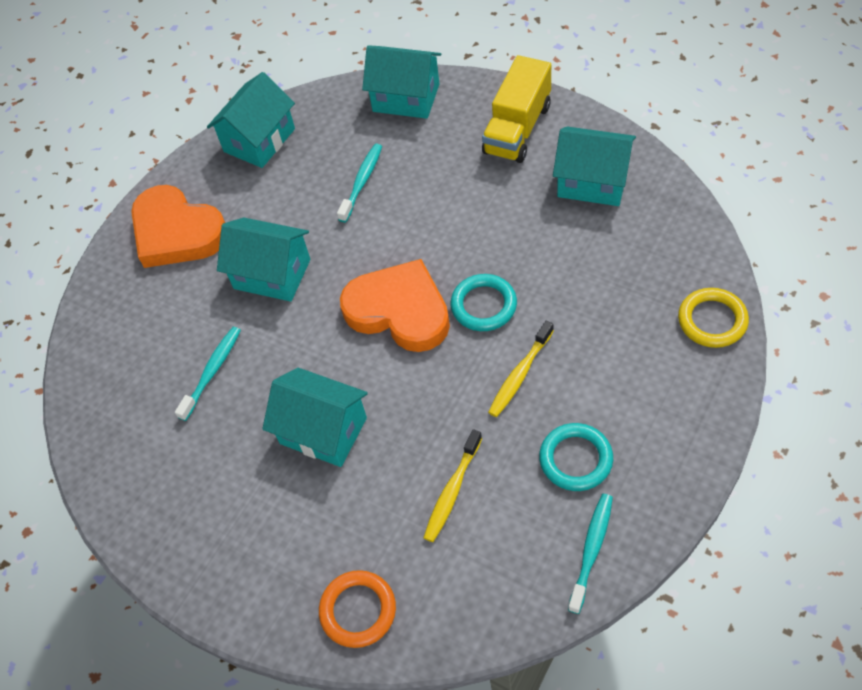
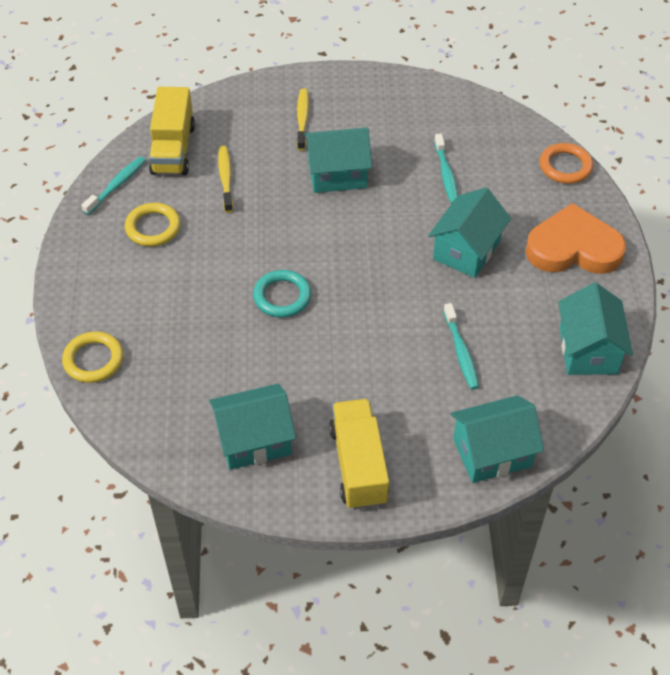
camera: 140 degrees right, 5 degrees down
turquoise house [217,218,310,302] -> turquoise house turned 45 degrees counterclockwise [428,188,511,278]
orange ring [319,570,396,648] -> orange ring moved to [539,143,593,184]
orange heart [340,259,450,352] -> none
yellow toothbrush [488,321,554,417] -> yellow toothbrush moved to [297,89,309,151]
turquoise ring [539,423,613,491] -> yellow ring [125,203,181,247]
turquoise toothbrush [568,494,613,614] -> turquoise toothbrush turned 135 degrees counterclockwise [81,156,146,215]
none -> yellow truck [149,87,195,175]

